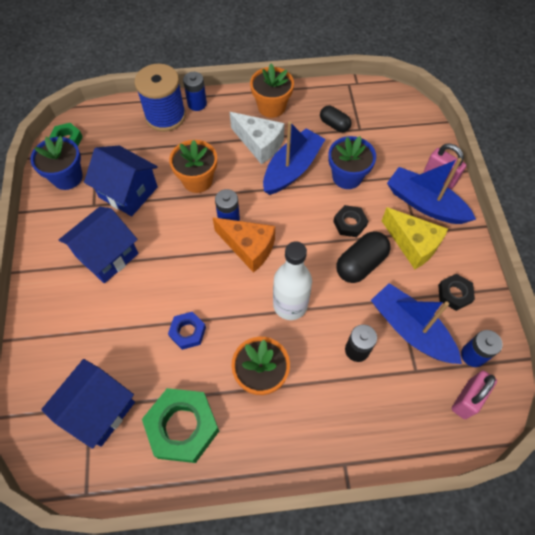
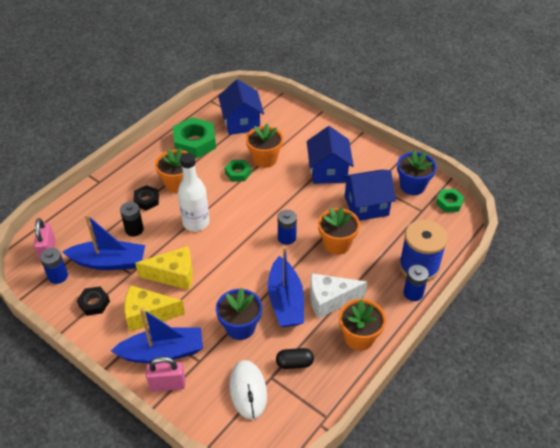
camera: 135 degrees right, 15 degrees down
blue nut [168,312,206,350] -> green nut [225,160,251,181]
orange cheese [212,217,275,273] -> none
black nut [333,205,368,237] -> black nut moved to [133,185,159,211]
black capsule [336,231,391,283] -> yellow cheese [135,246,193,290]
none -> white mouse [229,360,267,419]
none -> orange flower pot [246,124,283,168]

